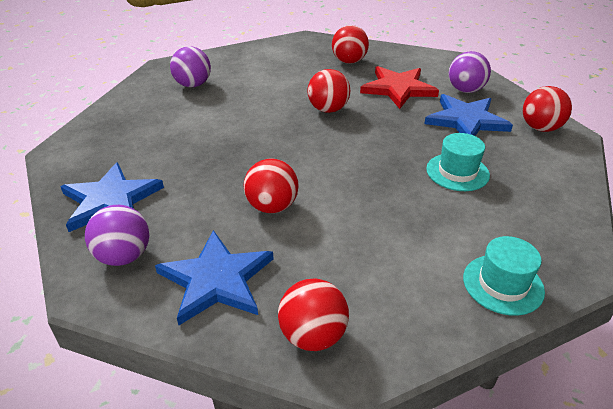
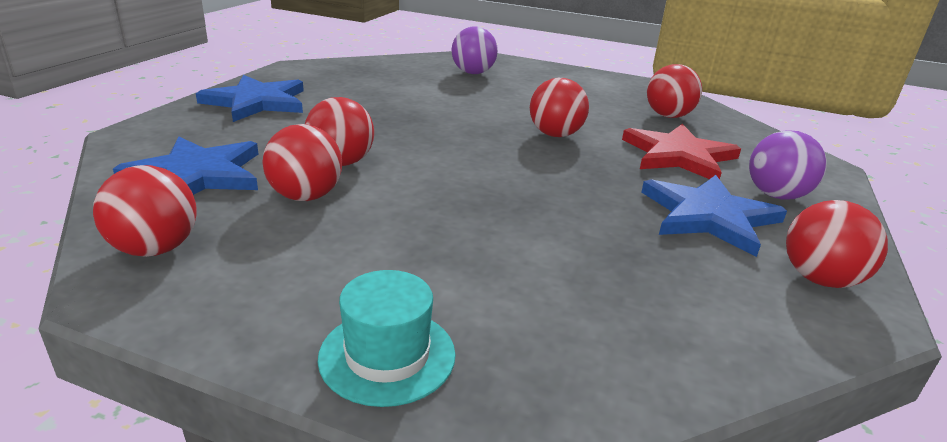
camera: 45 degrees right, 10 degrees down
purple ball [85,205,149,266] -> none
turquoise hat [426,133,490,191] -> none
none -> red ball [262,124,342,201]

